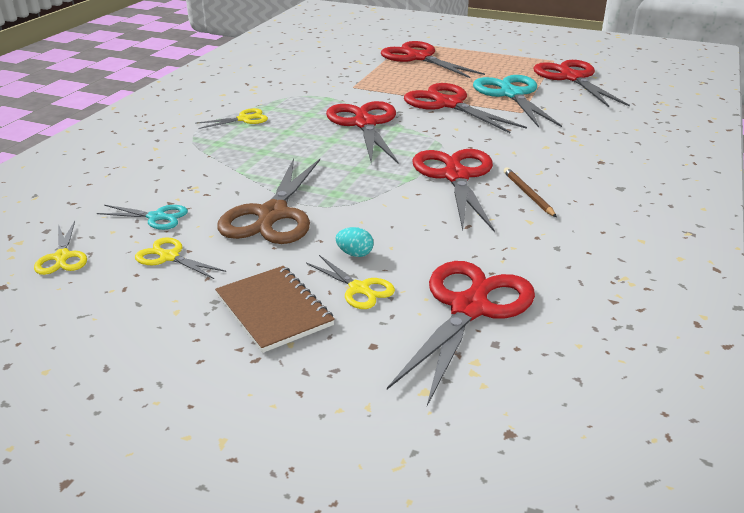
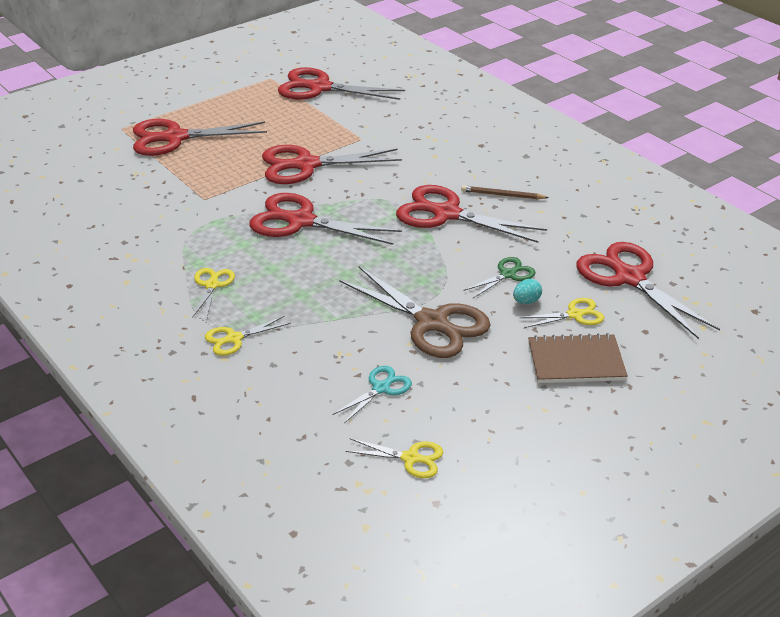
camera: 60 degrees left, 5 degrees up
yellow scissors [135,237,226,279] -> yellow scissors moved to [205,316,291,356]
turquoise scissors [473,75,562,128] -> none
none -> green scissors [463,257,535,298]

